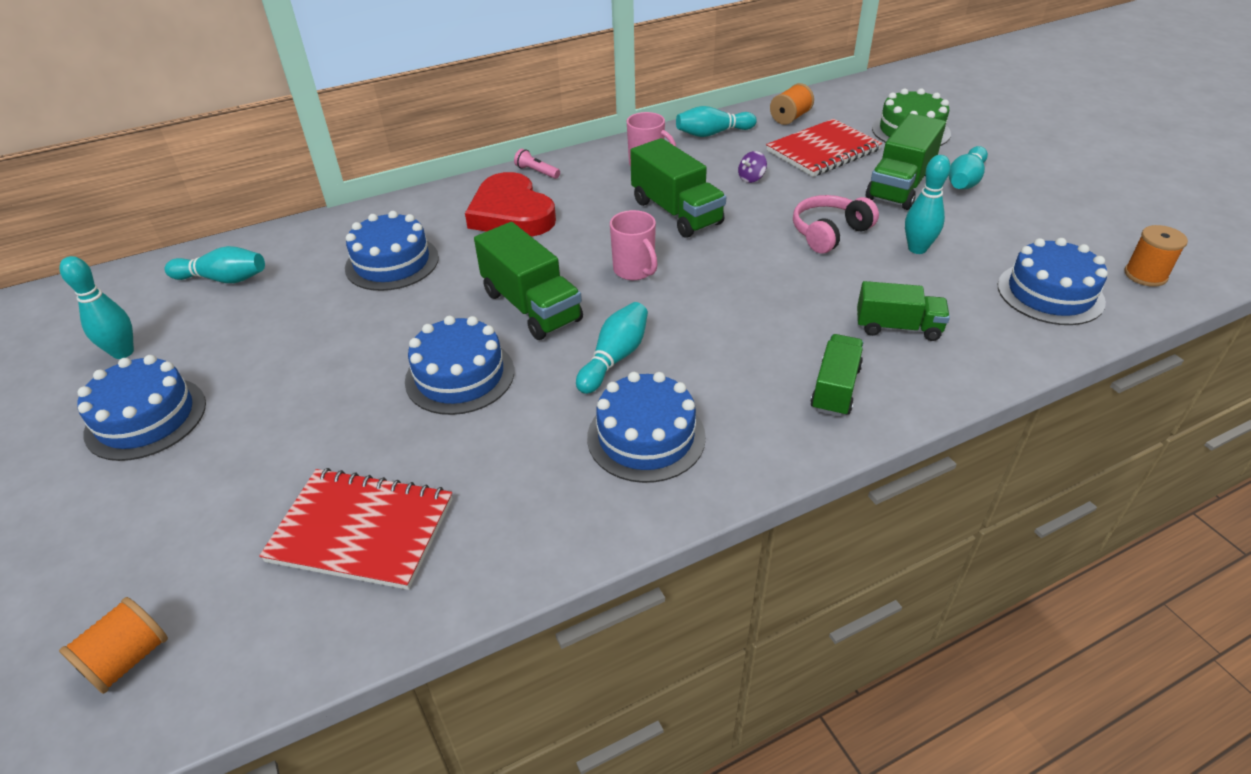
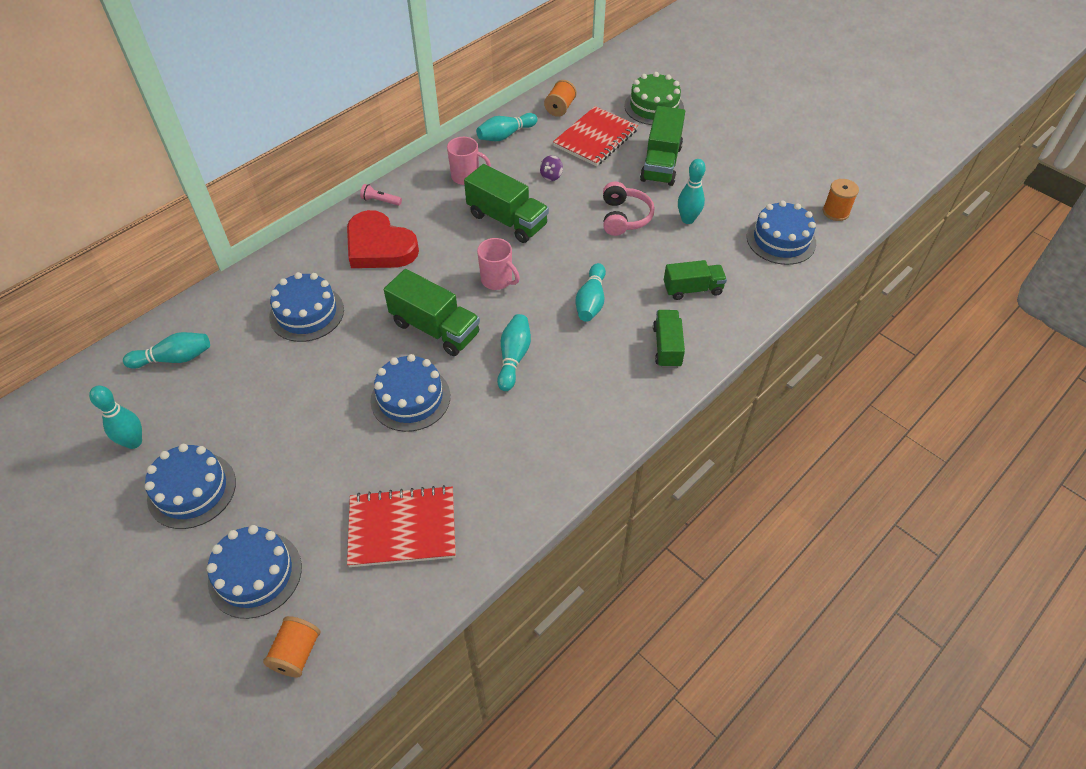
camera: 20 degrees left, 10 degrees up
blue cake [587,372,706,483] -> blue cake moved to [207,525,302,619]
pink headphones [793,195,879,254] -> pink headphones turned 150 degrees clockwise [603,182,655,236]
turquoise bowling pin [948,146,988,189] -> turquoise bowling pin moved to [575,263,606,322]

